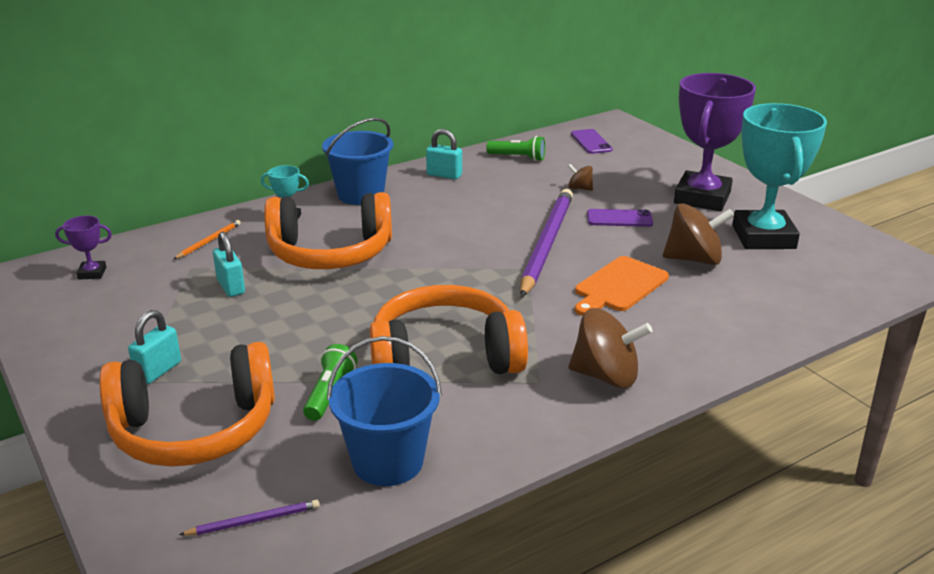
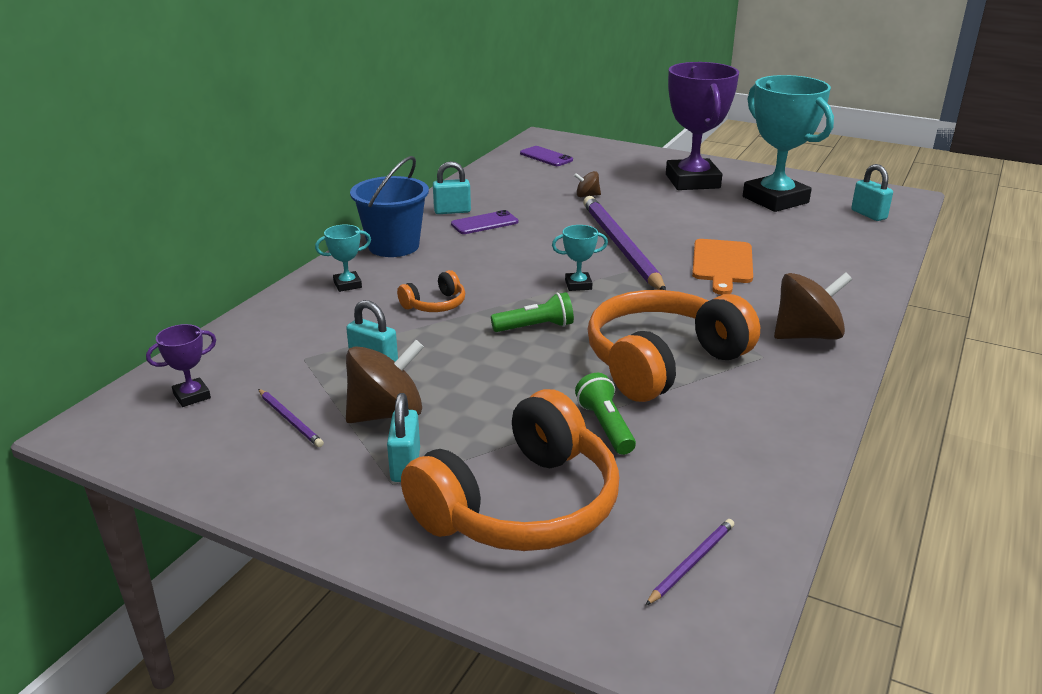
camera: 30 degrees left, 0 degrees up
orange pencil [174,220,241,259] -> none
orange headphones [264,192,392,269] -> orange headphones [397,270,465,312], size x0.44
blue bucket [327,336,442,486] -> none
green flashlight [486,136,545,161] -> green flashlight moved to [491,292,574,332]
purple phone [587,209,653,227] -> purple phone moved to [451,210,518,234]
brown spinning top [663,203,734,265] -> brown spinning top moved to [346,340,424,423]
none -> purple pencil [258,389,324,447]
none -> turquoise trophy [552,225,608,291]
none -> turquoise padlock [851,164,893,221]

